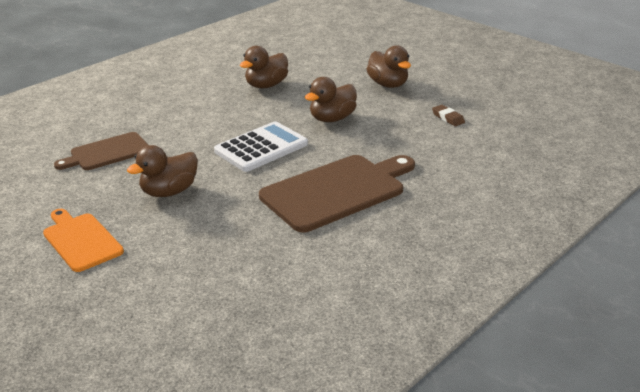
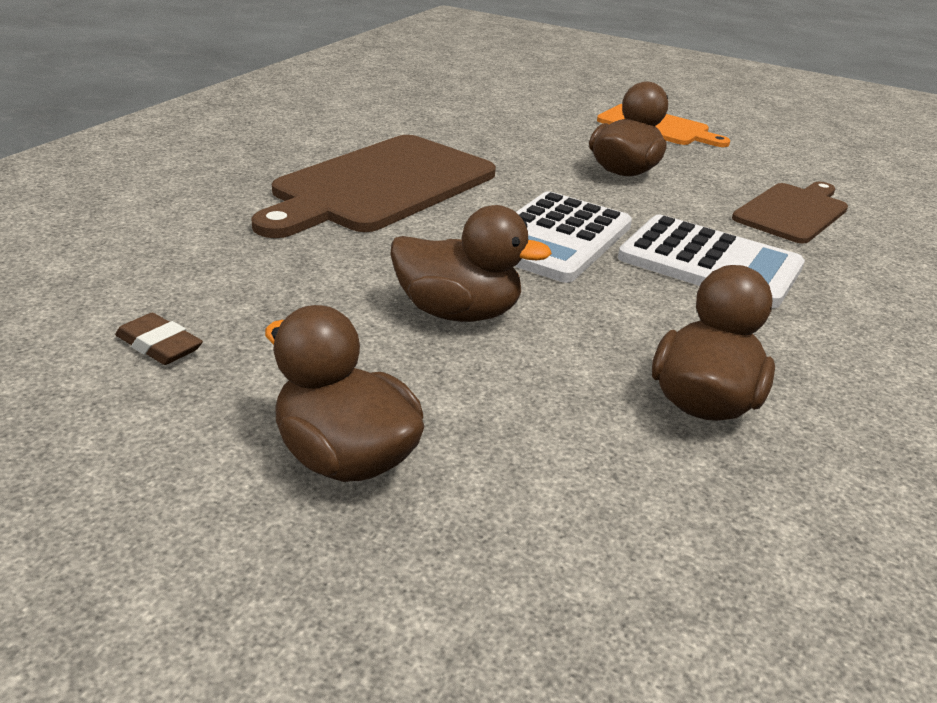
camera: 160 degrees right, 0 degrees up
brown duck [305,77,357,122] -> brown duck turned 75 degrees clockwise [390,205,552,322]
none -> white calculator [618,215,805,308]

